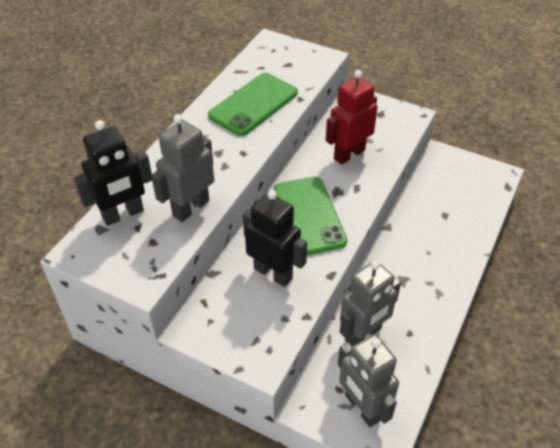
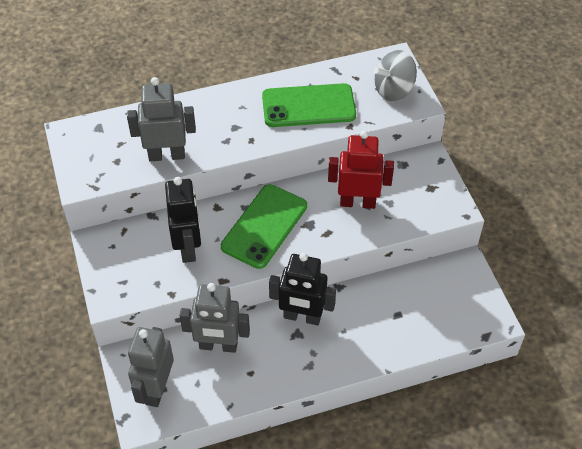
camera: 45 degrees right, 5 degrees up
black robot [74,120,152,226] -> black robot moved to [269,253,336,325]
none -> grey spinning top [374,50,417,101]

